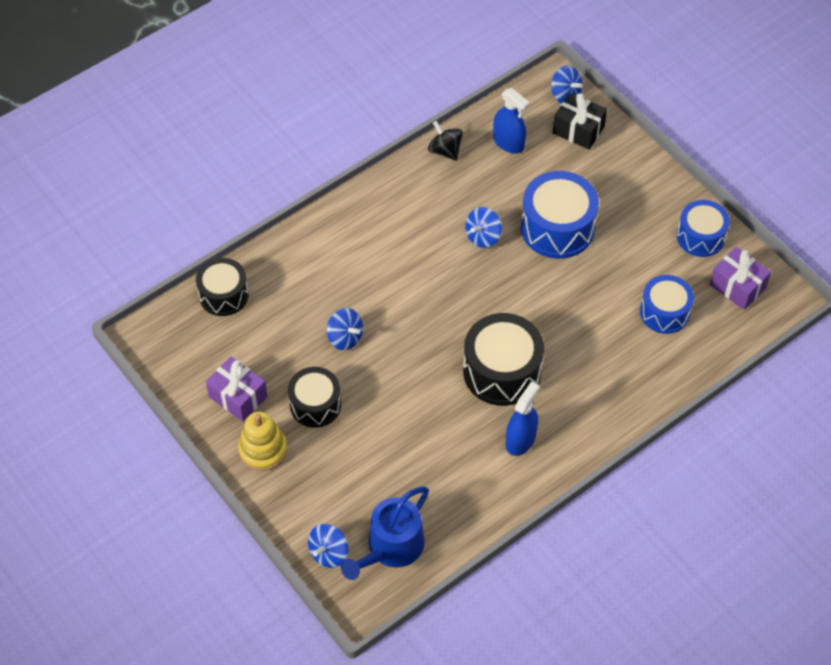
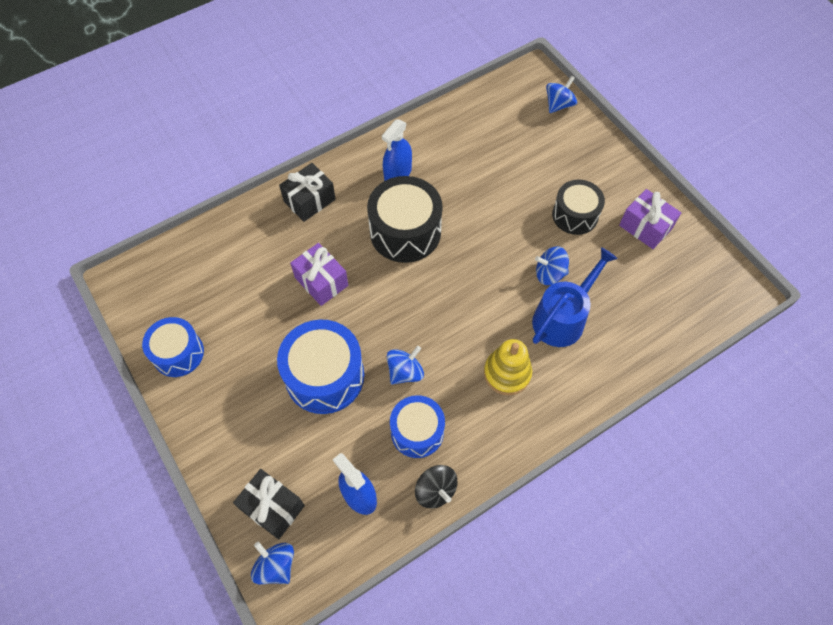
camera: 175 degrees left, 5 degrees up
black drum [196,258,249,316] -> none
yellow stacking toy [238,412,287,471] -> yellow stacking toy moved to [484,339,532,395]
blue spinning top [327,308,363,350] -> blue spinning top turned 45 degrees counterclockwise [535,246,569,285]
blue watering can [341,486,429,580] -> blue watering can moved to [532,247,618,347]
blue drum [640,275,694,334] -> blue drum moved to [390,395,445,458]
purple gift [710,247,771,310] -> purple gift moved to [290,243,348,306]
none -> black gift [279,163,336,222]

